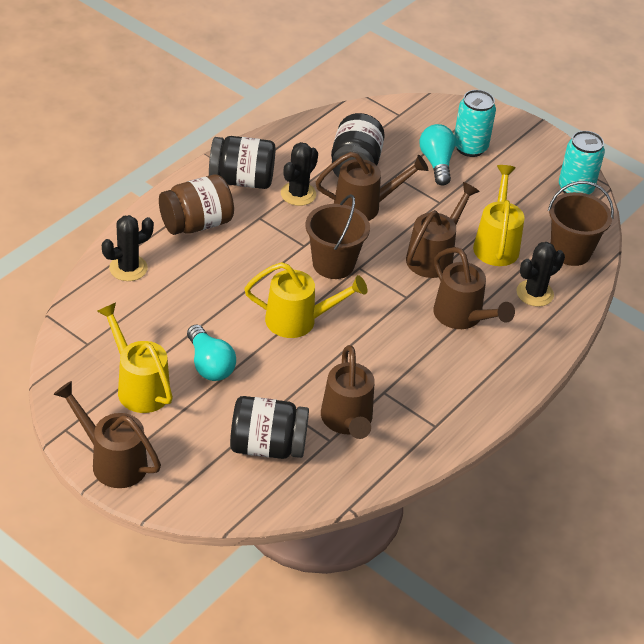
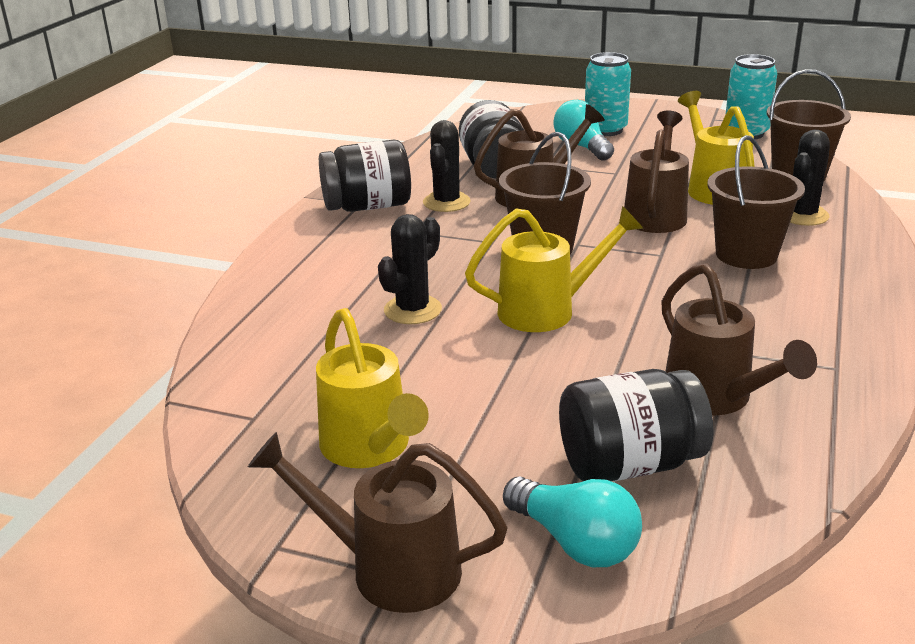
camera: 15 degrees left, 15 degrees down
yellow watering can [97,303,173,413] -> yellow watering can turned 150 degrees counterclockwise [316,308,429,468]
black cactus [102,215,154,281] -> black cactus moved to [378,214,442,324]
brown jar [159,175,234,235] -> none
turquoise light bulb [187,324,236,381] -> turquoise light bulb moved to [503,477,642,567]
brown watering can [433,247,515,329] -> brown bucket [708,135,805,269]

